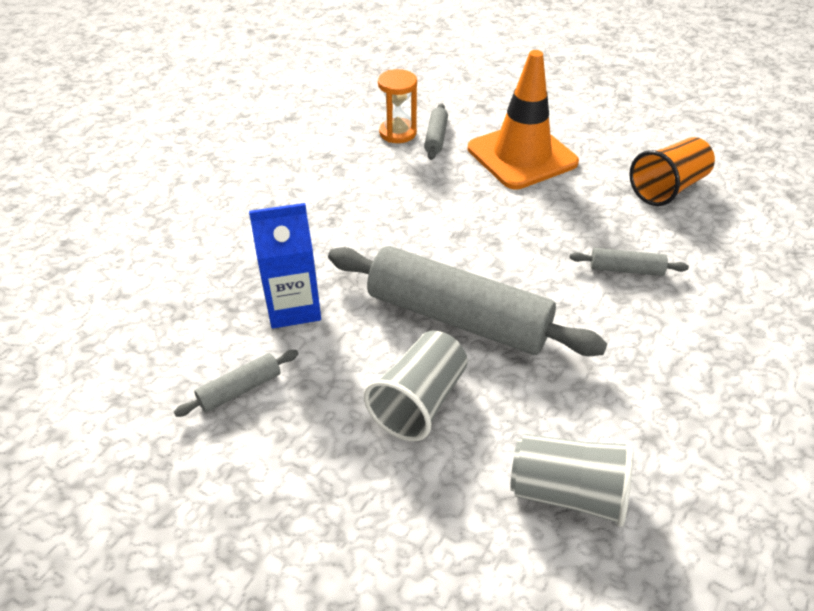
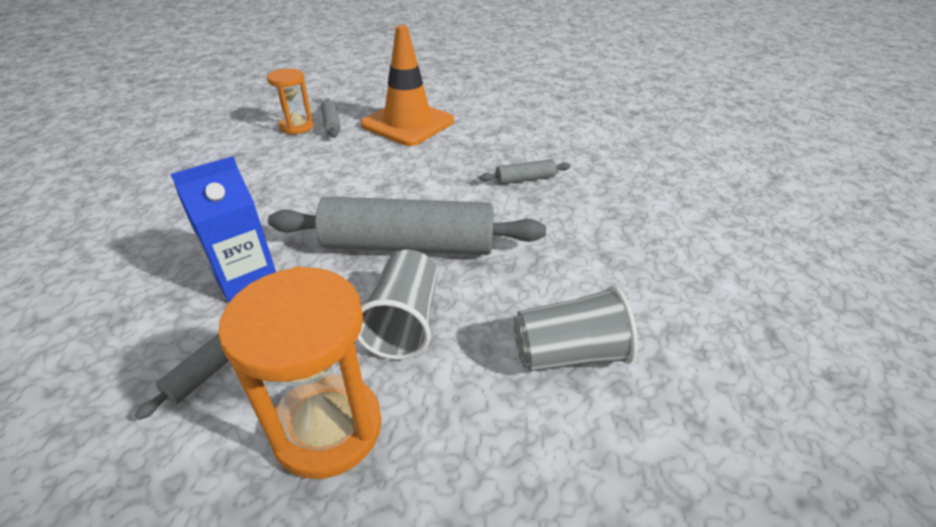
camera: 25 degrees left, 5 degrees down
orange cup [629,137,715,206] -> none
none -> orange hourglass [218,266,381,479]

